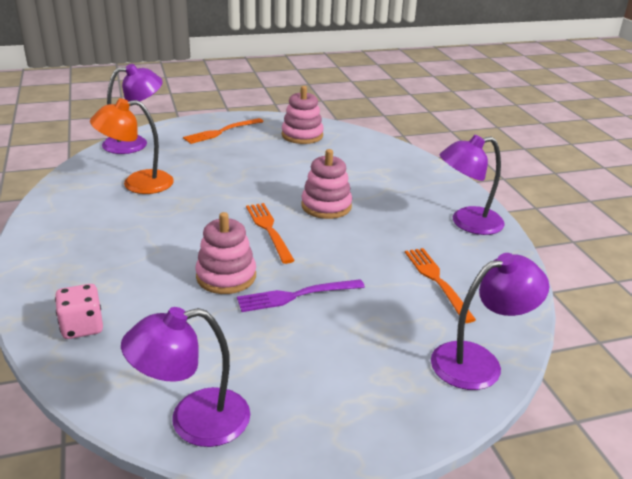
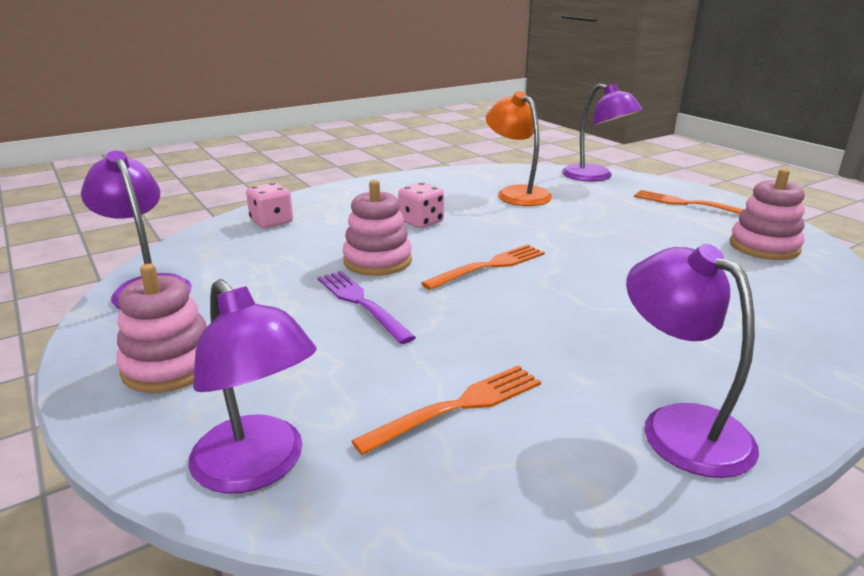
camera: 75 degrees right, 5 degrees down
pink stacking toy [301,149,352,219] -> pink stacking toy moved to [116,264,207,393]
none -> pink dice [398,182,444,228]

